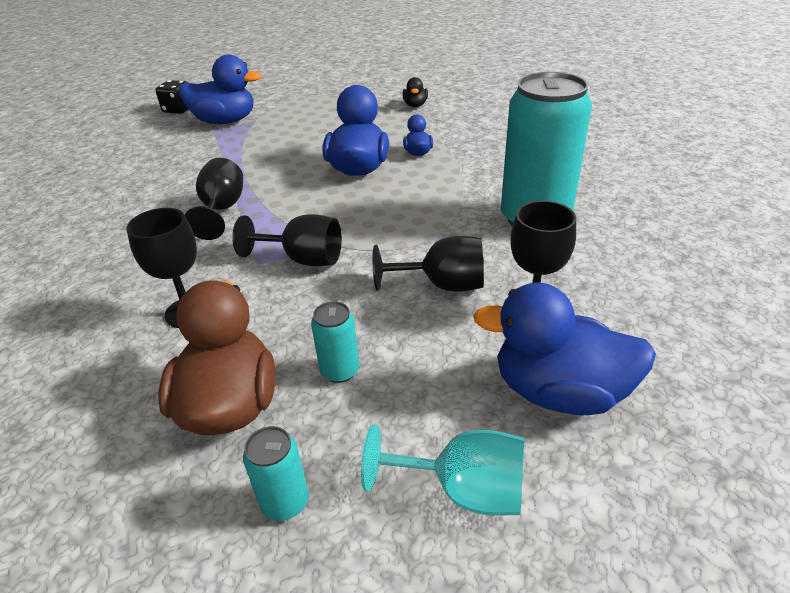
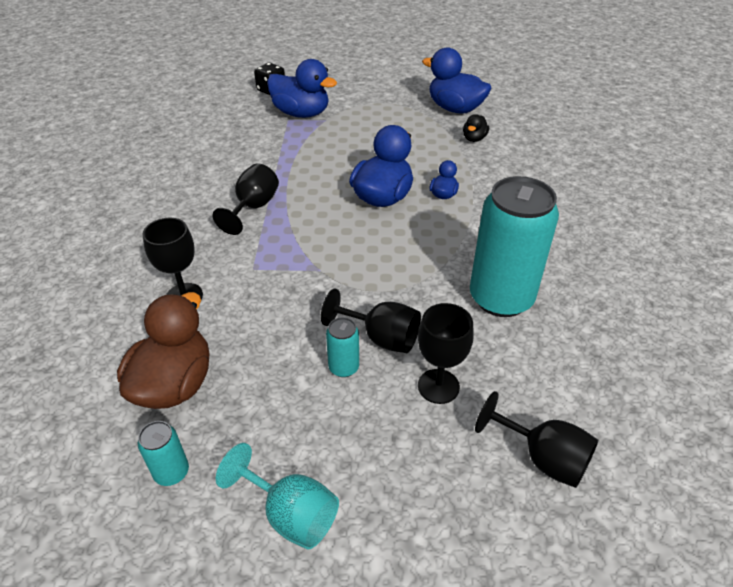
camera: 20 degrees right, 5 degrees up
black goblet [232,214,342,266] -> black goblet moved to [475,391,598,488]
turquoise can [311,301,360,383] -> turquoise can moved to [326,317,359,377]
blue duck [473,283,656,415] -> blue duck moved to [422,47,491,114]

